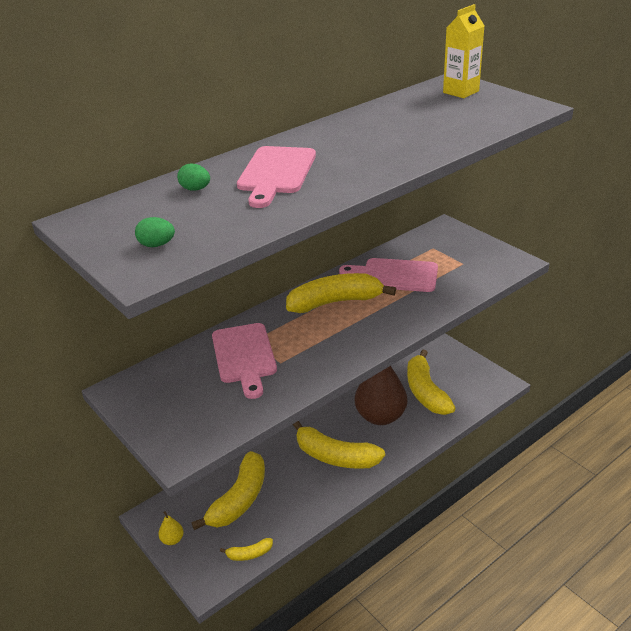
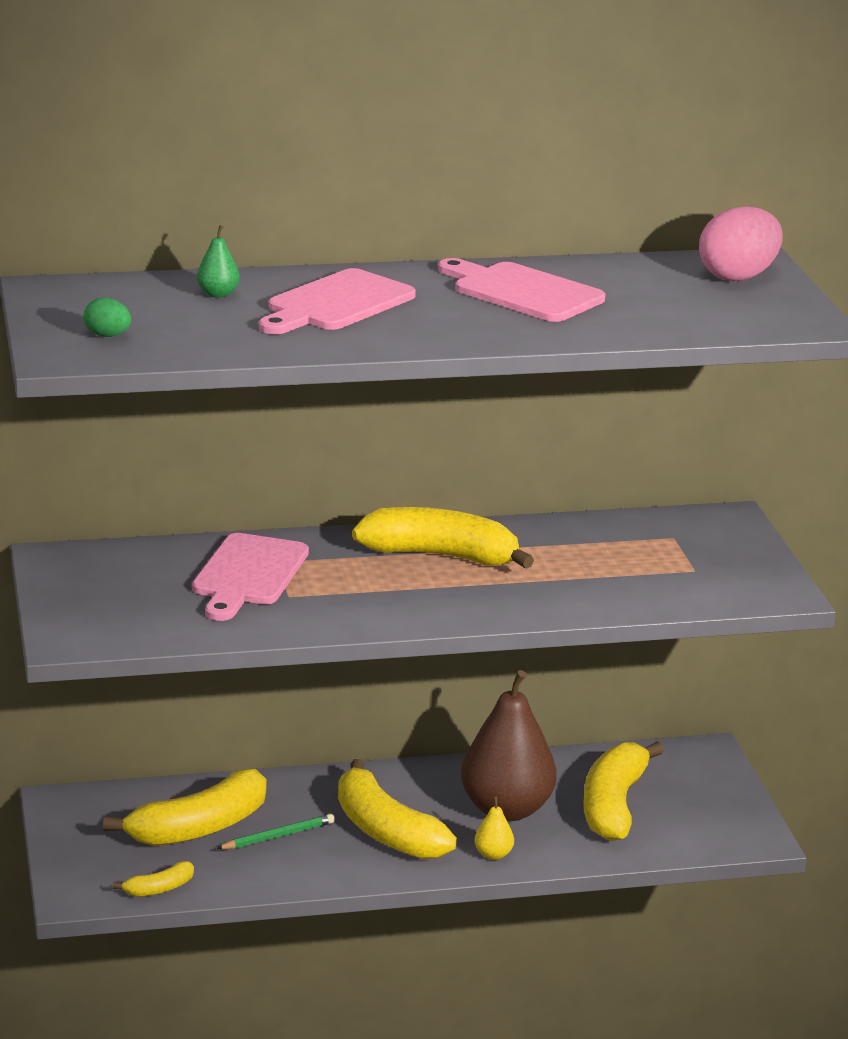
camera: 25 degrees right, 10 degrees down
yellow pear [158,511,184,545] -> yellow pear moved to [475,796,514,860]
green egg [177,164,210,191] -> green pear [197,225,240,297]
yellow banana [220,538,273,561] -> yellow banana turned 45 degrees counterclockwise [113,861,194,897]
pink cutting board [339,258,438,292] -> pink cutting board moved to [438,258,606,322]
yellow carton [443,4,484,98] -> pink egg [699,206,783,281]
none -> green pencil [216,814,335,849]

